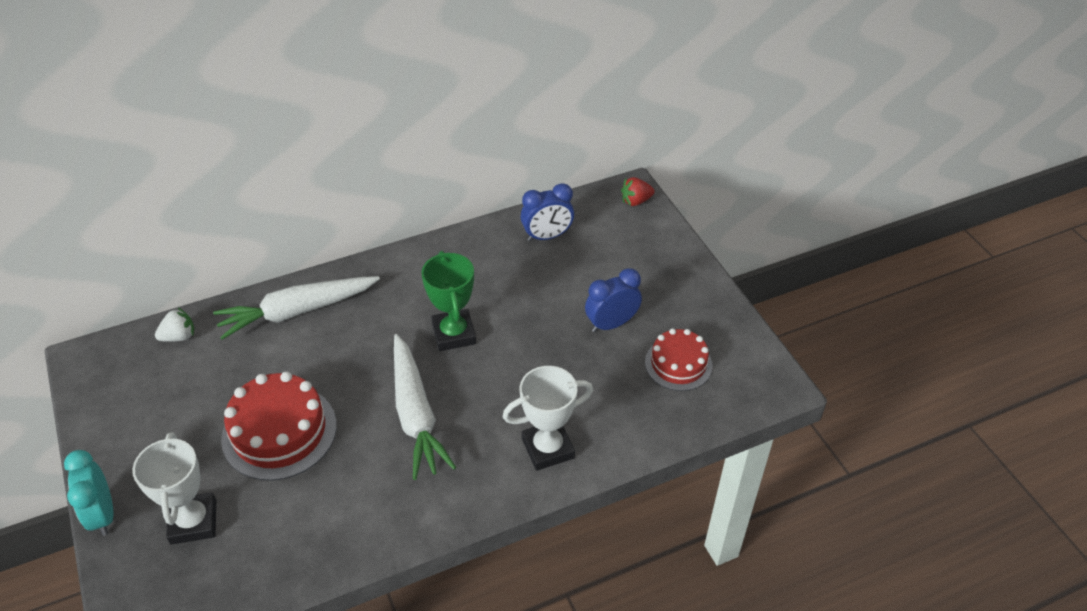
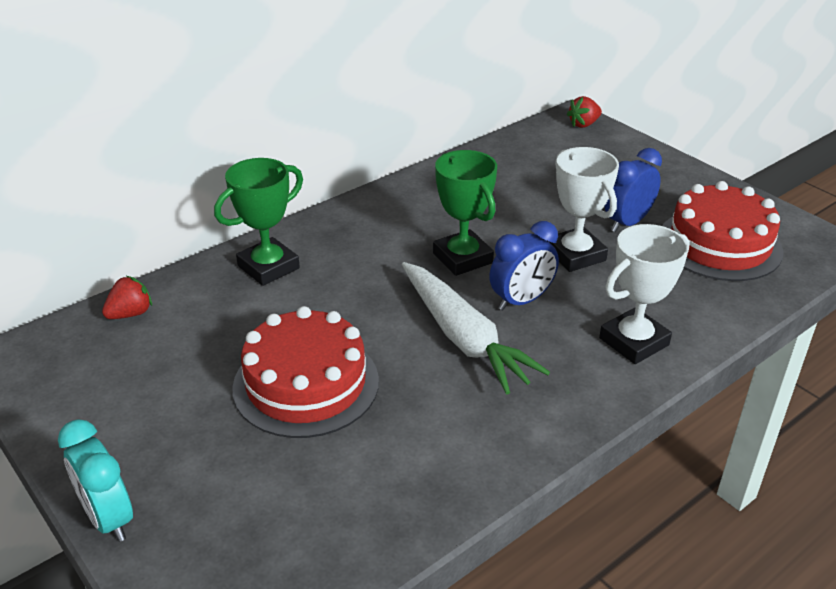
camera: 15 degrees left, 10 degrees down
white trophy [132,432,216,545] -> white trophy moved to [548,147,619,272]
white strawberry [155,308,194,342] -> red strawberry [102,276,152,319]
white carrot [213,276,380,340] -> green trophy [214,158,303,286]
blue clock [521,183,574,241] -> blue clock moved to [489,221,559,311]
red cake [645,328,713,391] -> red cake [662,181,783,281], size x1.59

